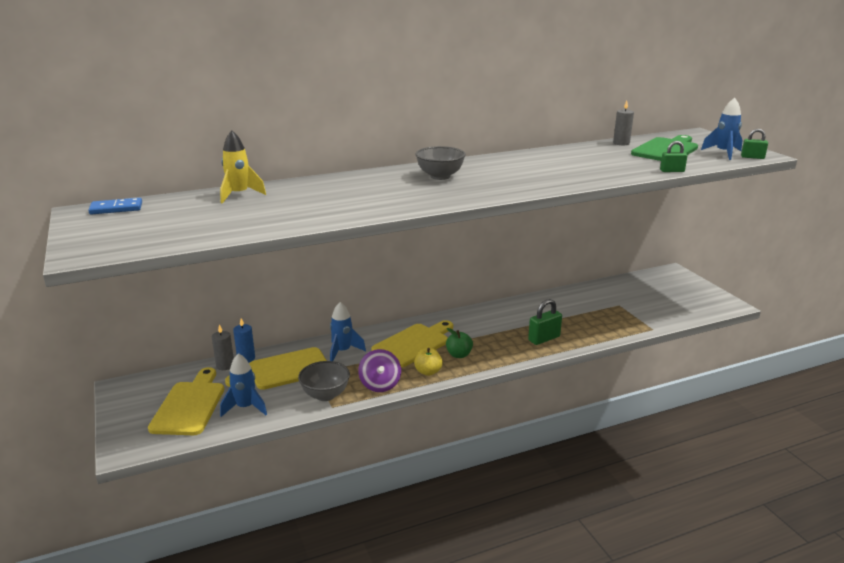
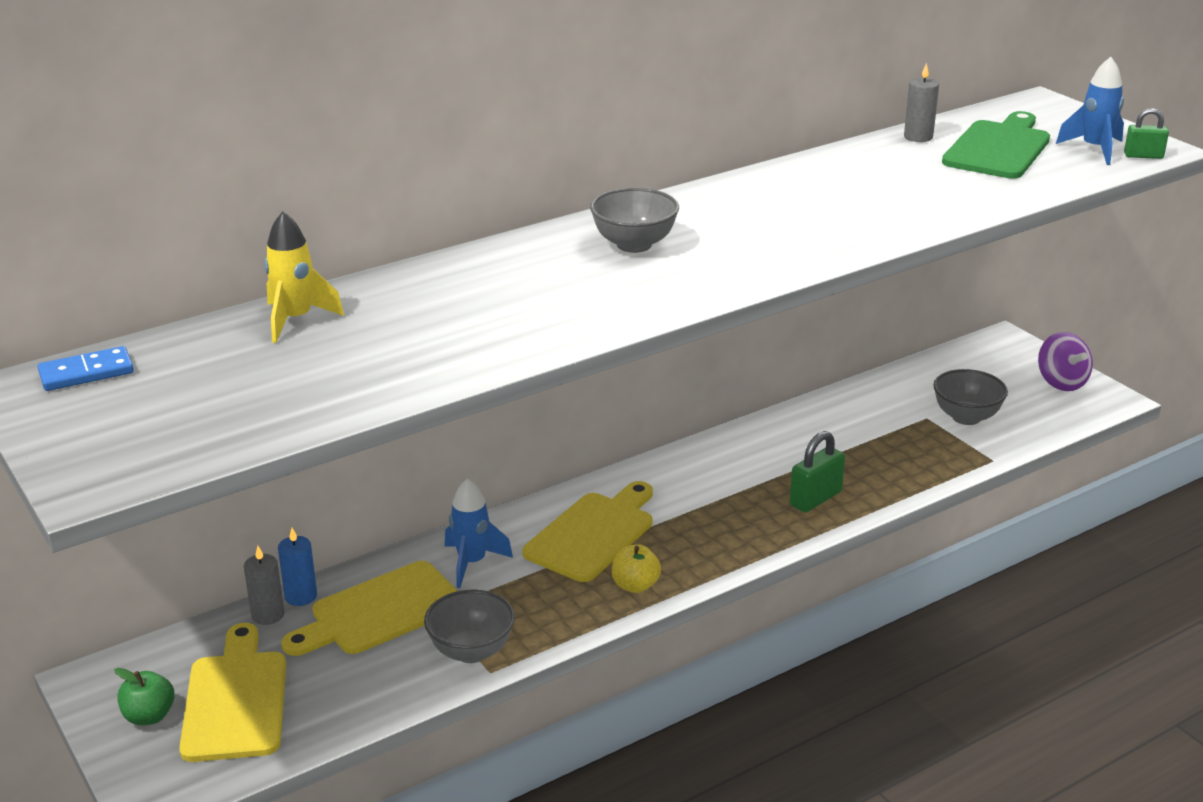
camera: 10 degrees left, 5 degrees up
blue rocket [220,353,267,417] -> none
purple spinning top [358,349,401,392] -> purple spinning top moved to [1038,332,1093,391]
green apple [446,328,473,358] -> green apple moved to [114,668,175,725]
green padlock [660,141,688,172] -> none
none -> grey bowl [933,369,1008,425]

